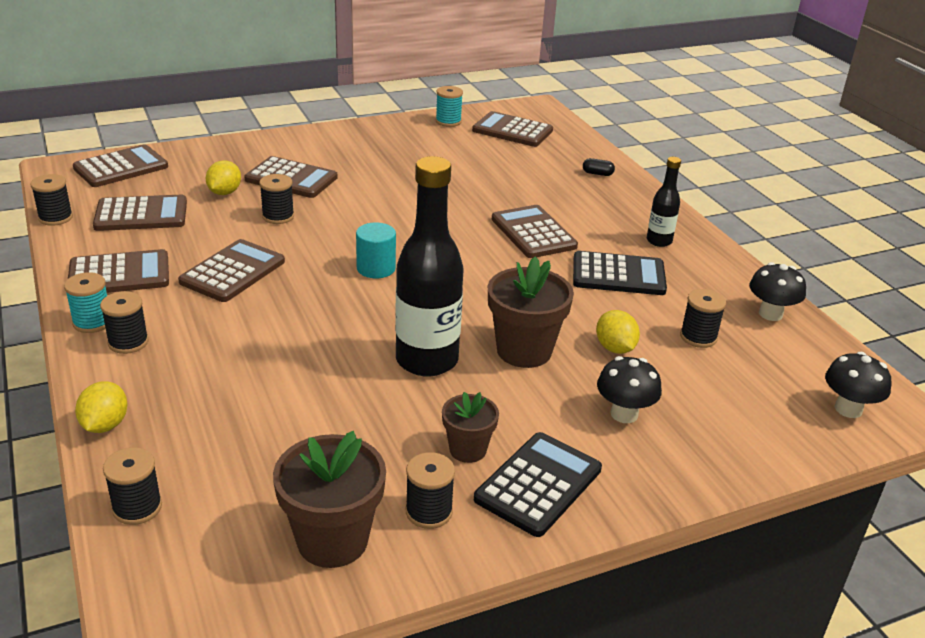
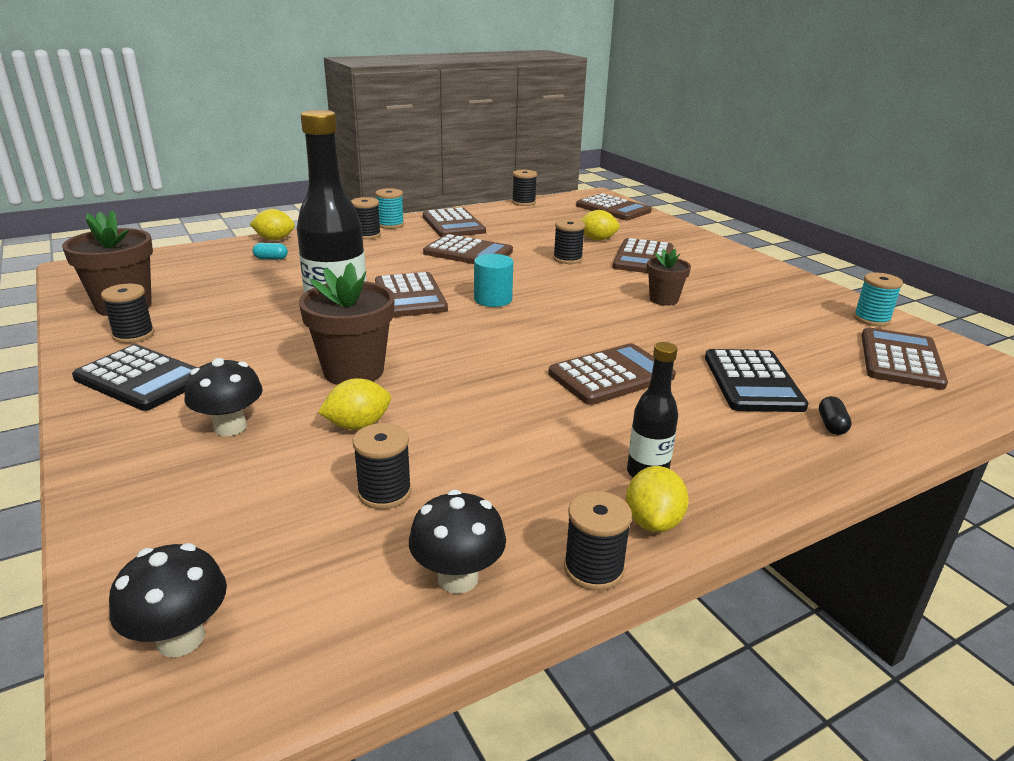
camera: 85 degrees right, 5 degrees down
brown calculator [93,195,187,231] -> brown calculator moved to [375,272,448,317]
black spool [103,447,162,525] -> black spool moved to [564,491,632,591]
brown flower pot [442,392,499,463] -> brown flower pot moved to [647,249,691,306]
black calculator [573,251,667,295] -> black calculator moved to [705,349,809,412]
none -> turquoise capsule [252,243,288,260]
none -> yellow lemon [626,466,689,532]

